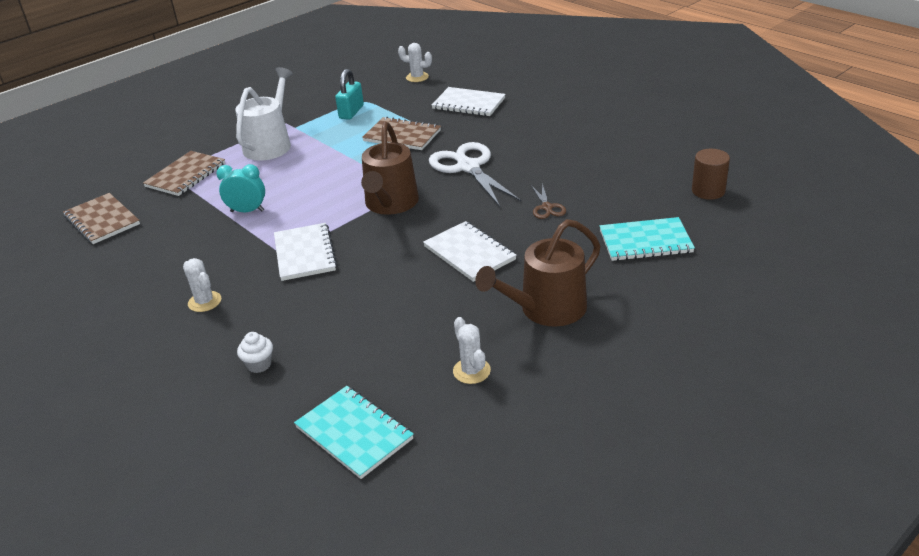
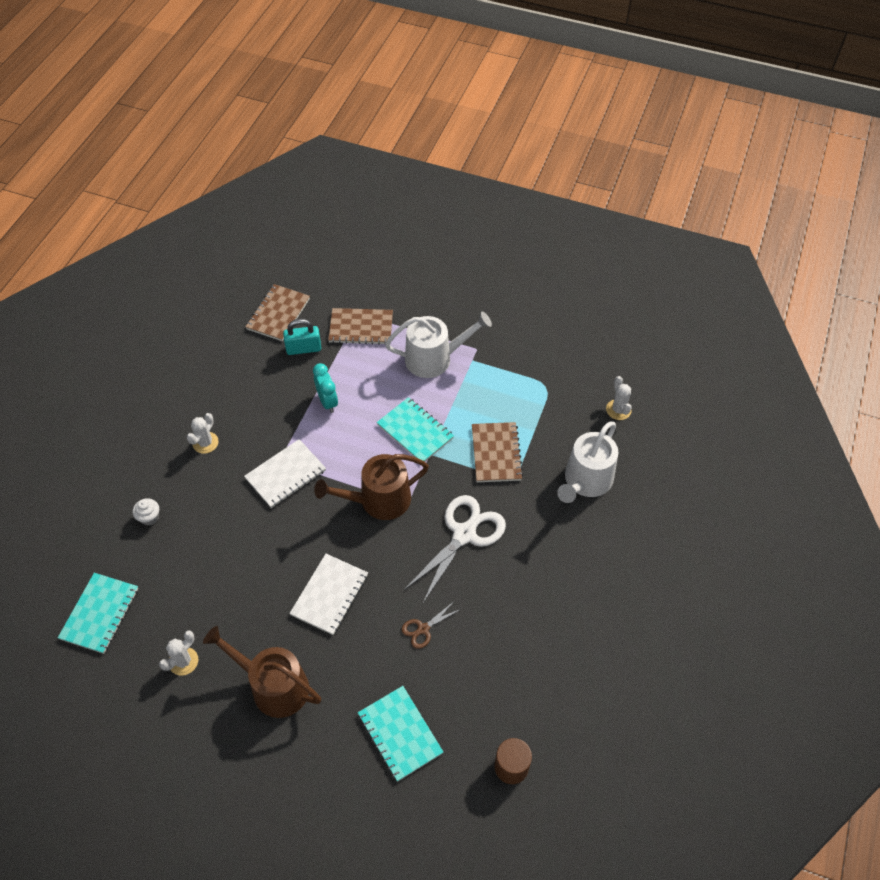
camera: 60 degrees right, 20 degrees up
turquoise padlock [335,69,364,120] -> turquoise padlock moved to [283,319,321,355]
white notebook [432,87,506,116] -> white watering can [557,421,618,503]
none -> turquoise notebook [377,397,454,461]

